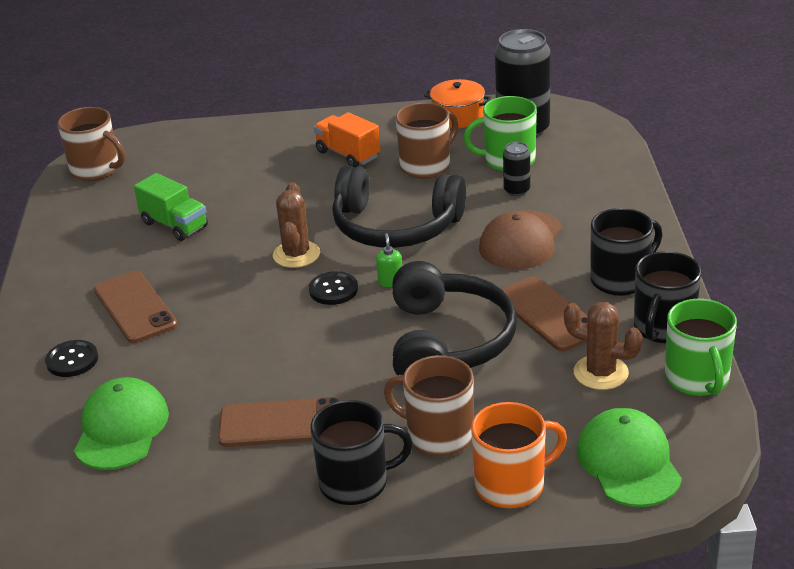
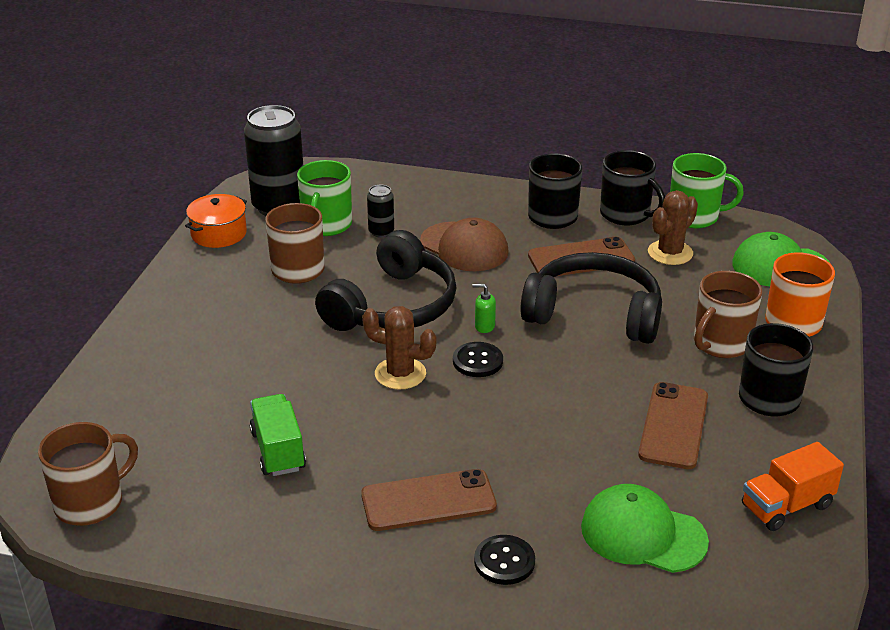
camera: 75 degrees left, 0 degrees up
green truck [134,173,208,241] -> green truck turned 75 degrees counterclockwise [250,394,306,476]
orange truck [314,112,381,168] -> orange truck moved to [742,442,844,531]

